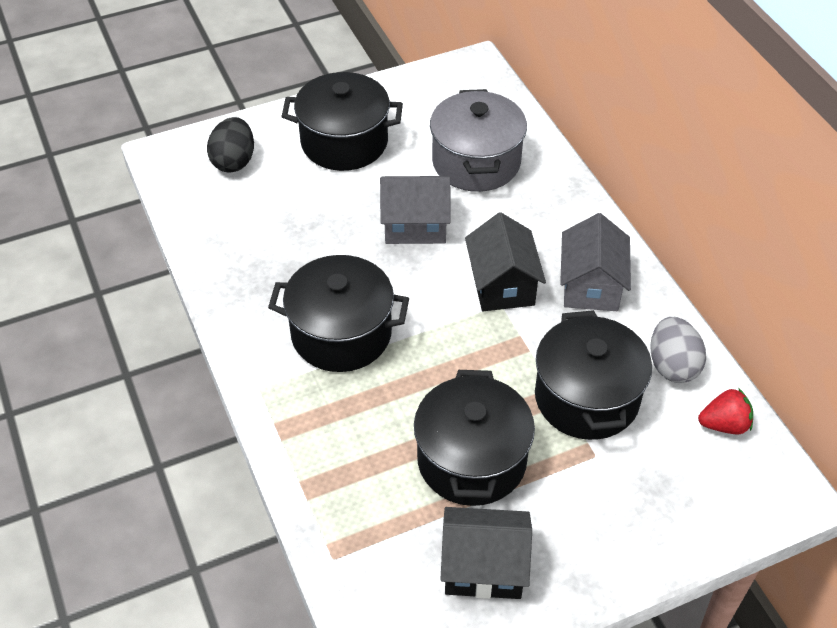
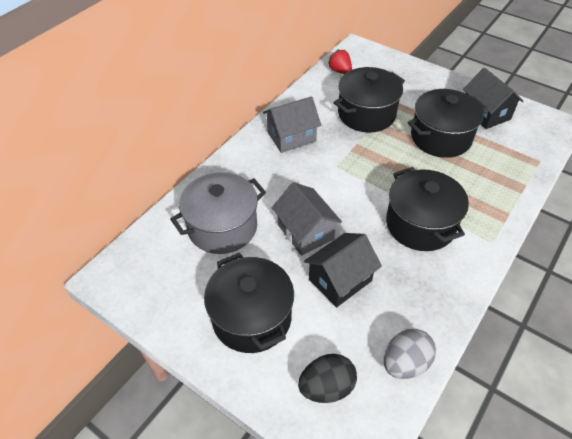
camera: 120 degrees left, 0 degrees up
black house [465,212,546,311] -> black house moved to [304,233,382,307]
grey egg [650,317,706,383] -> grey egg moved to [384,329,436,379]

